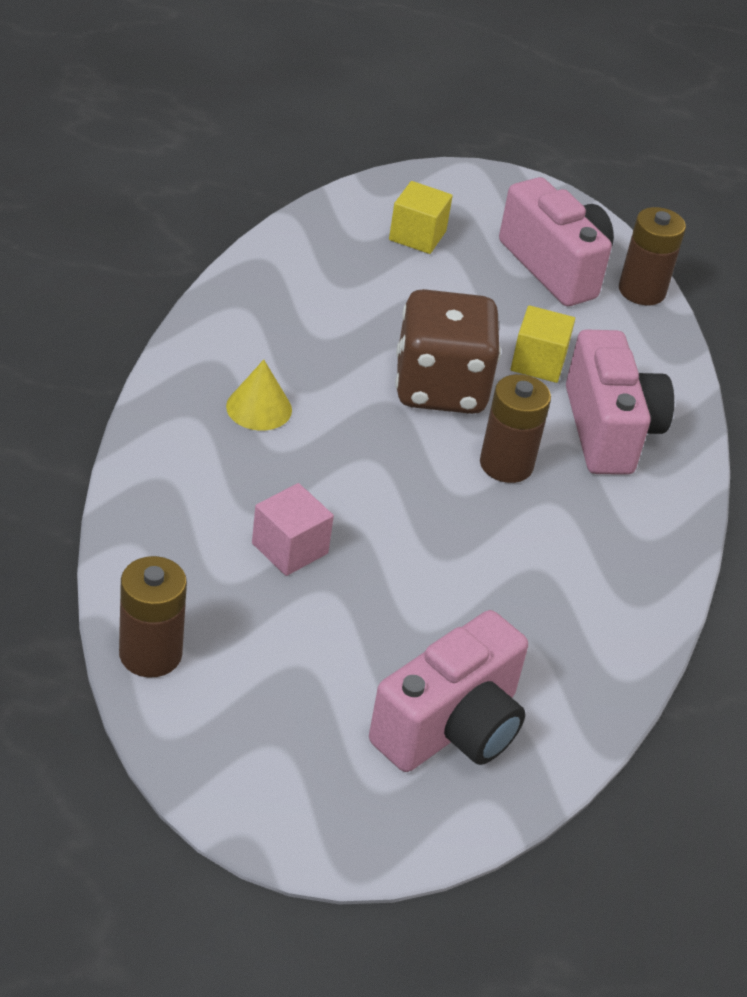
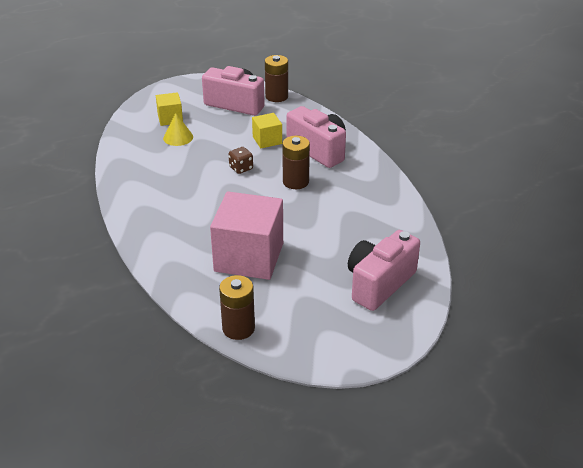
camera: 30 degrees left, 5 degrees down
yellow cone [226,360,292,431] -> yellow cone moved to [163,113,193,146]
pink cube [252,483,334,576] -> pink cube [210,192,283,280], size x2.05
pink camera [369,610,528,772] -> pink camera turned 150 degrees counterclockwise [348,230,420,311]
brown dice [395,289,501,414] -> brown dice [228,147,253,174], size x0.43

